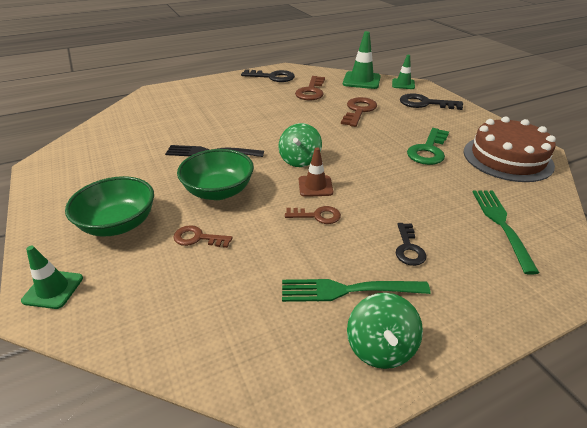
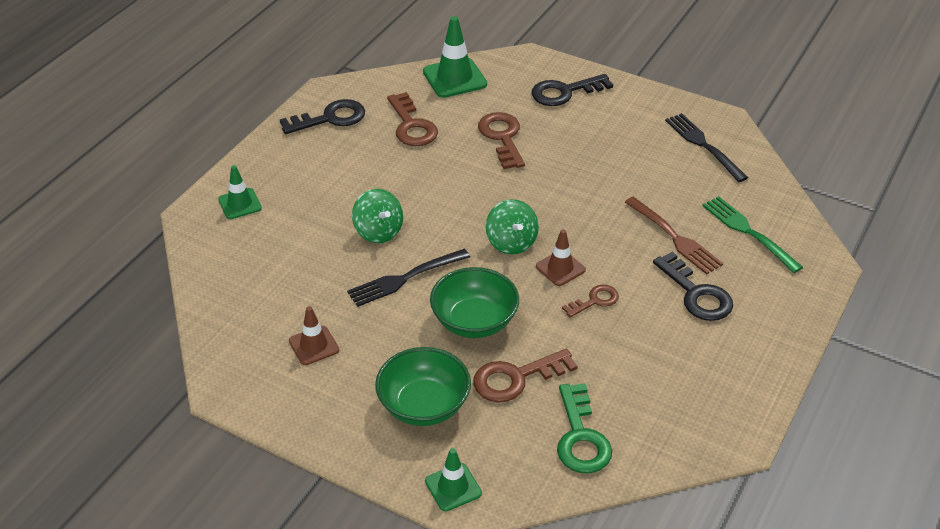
camera: 35 degrees left, 5 degrees up
brown key [173,225,233,248] -> brown key [473,349,578,402], size x1.65
green fork [282,279,431,302] -> none
green spinning top [347,293,423,369] -> green spinning top moved to [352,189,403,243]
green traffic cone [392,55,415,89] -> green traffic cone moved to [218,165,262,219]
black key [396,223,426,266] -> black key [653,252,733,321], size x1.65
green key [407,128,449,165] -> green key moved to [557,383,612,473]
brown cake [464,117,556,182] -> black fork [665,113,748,182]
none -> brown traffic cone [289,306,339,365]
none -> brown fork [625,197,723,274]

